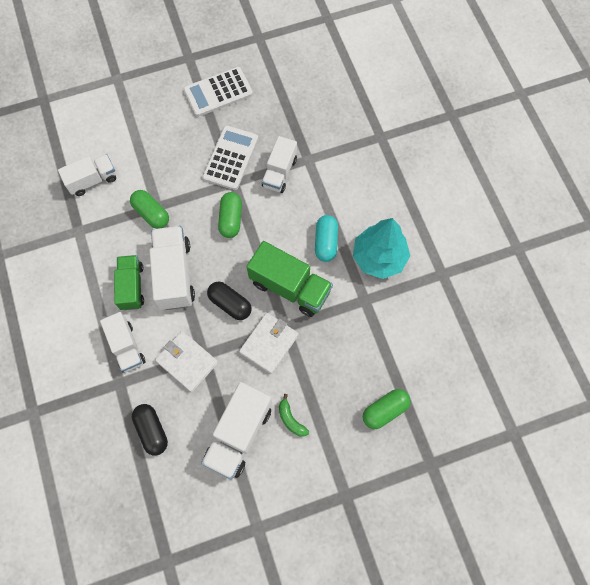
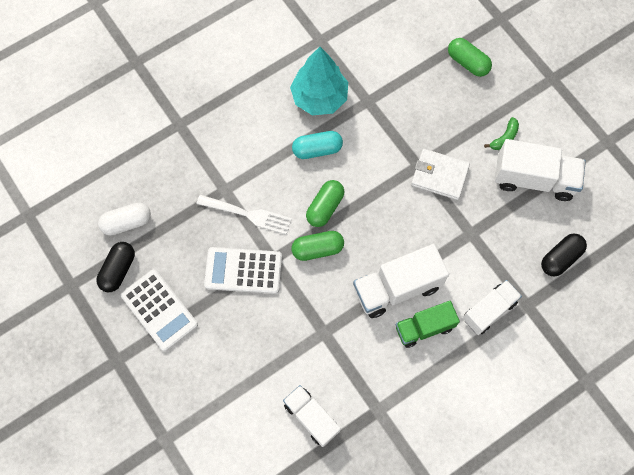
camera: 105 degrees left, 0 degrees up
green capsule [130,190,169,229] -> green capsule moved to [306,180,344,227]
white wallet [155,331,218,392] -> none
black capsule [207,282,252,320] -> black capsule moved to [96,242,135,292]
green truck [247,241,333,317] -> none
white truck [262,136,297,193] -> white fork [197,195,292,235]
none -> white capsule [98,202,151,236]

